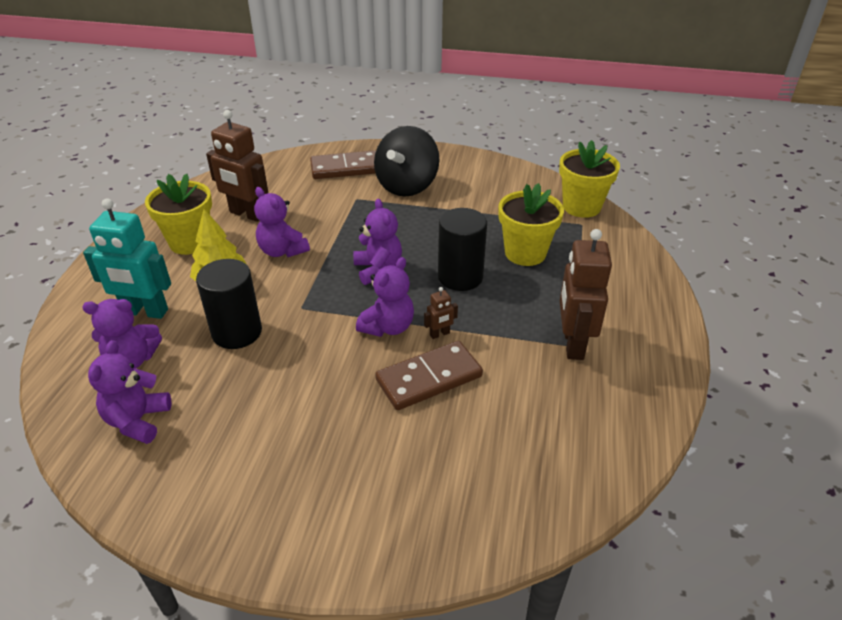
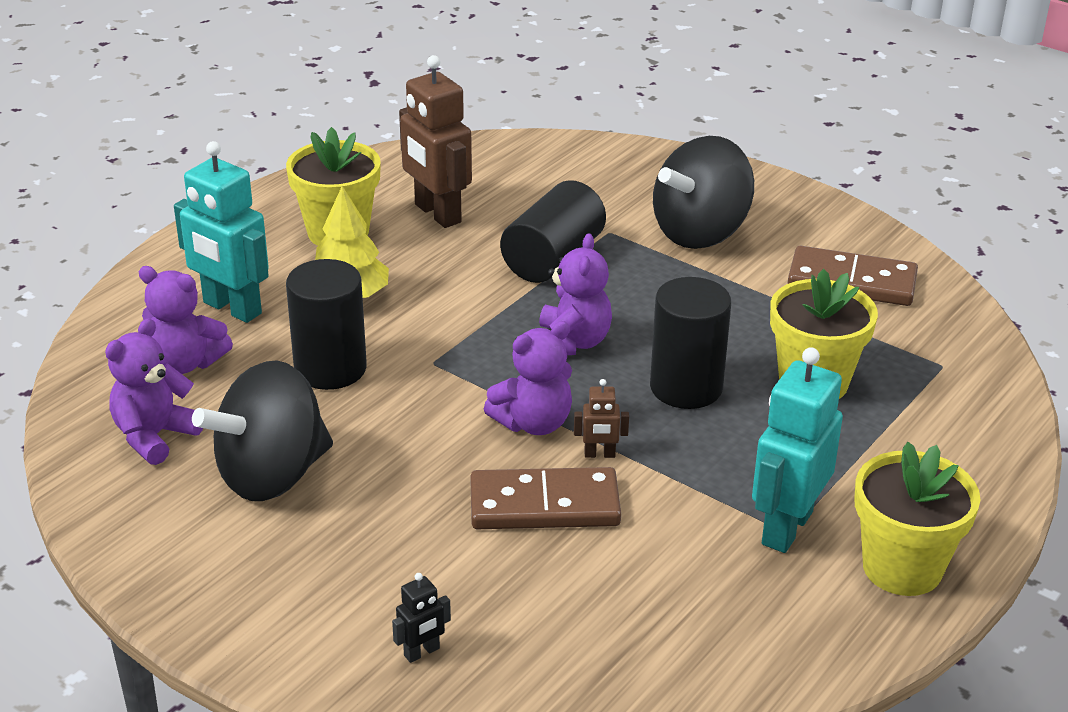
camera: 25 degrees right, 5 degrees down
purple teddy bear [254,187,310,257] -> none
brown domino [310,150,376,179] -> brown domino moved to [788,246,918,306]
yellow flower pot [559,140,620,218] -> yellow flower pot moved to [854,442,980,596]
brown robot [560,229,612,360] -> turquoise robot [752,347,843,553]
none -> black spinning top [192,360,333,501]
none -> black robot [392,573,451,663]
none -> black cylinder [500,180,606,283]

